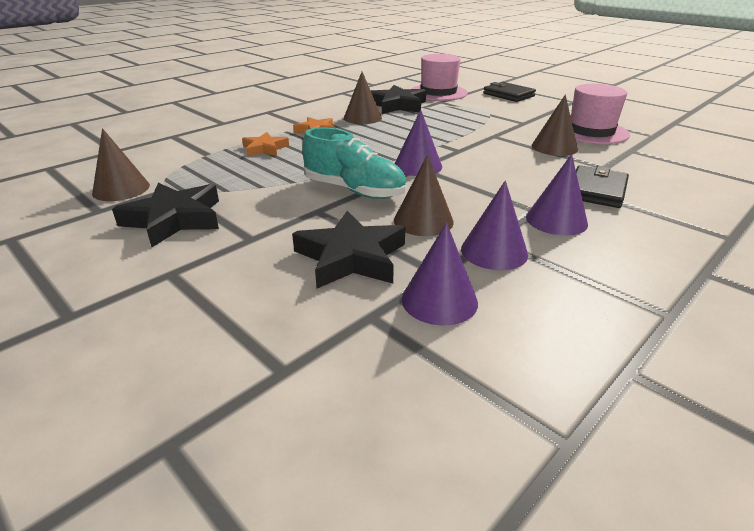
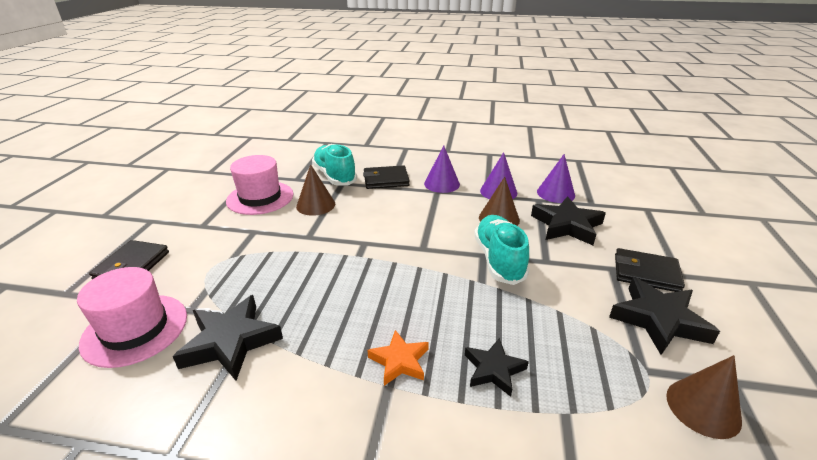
camera: 125 degrees left, 0 degrees up
orange star [242,132,289,157] -> black star [465,338,529,397]
brown cone [344,72,382,124] -> none
purple cone [395,110,442,176] -> none
none -> turquoise shoe [312,144,357,186]
none -> black wallet [615,248,685,292]

